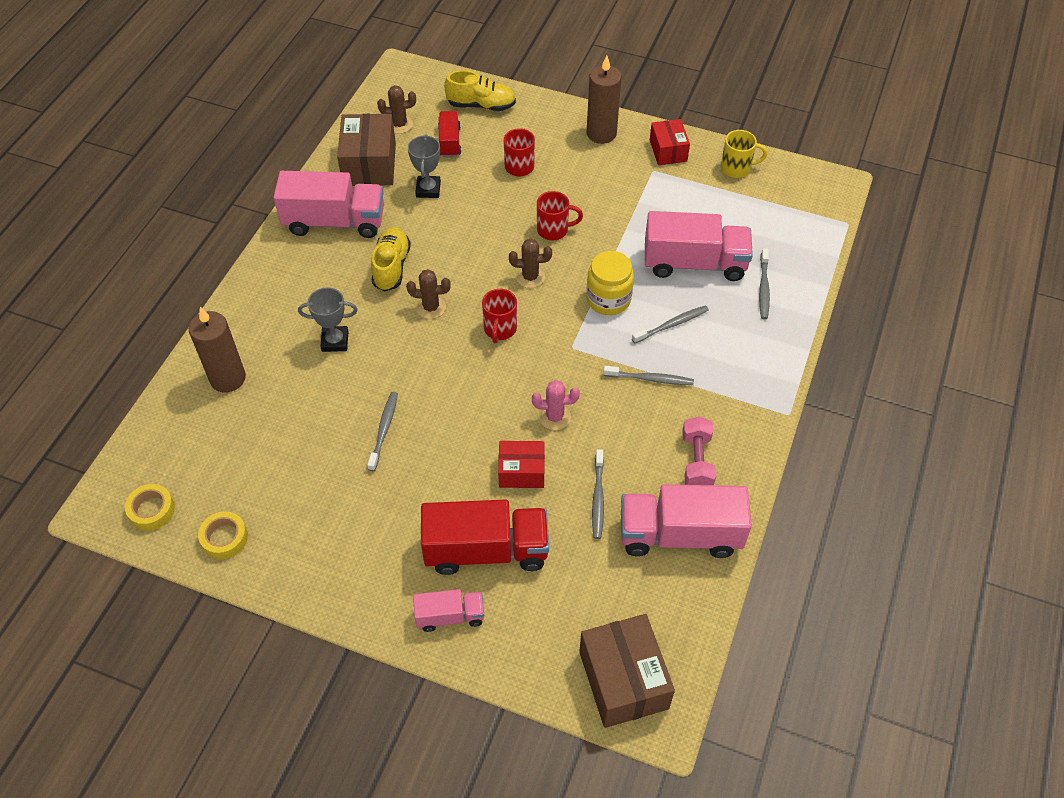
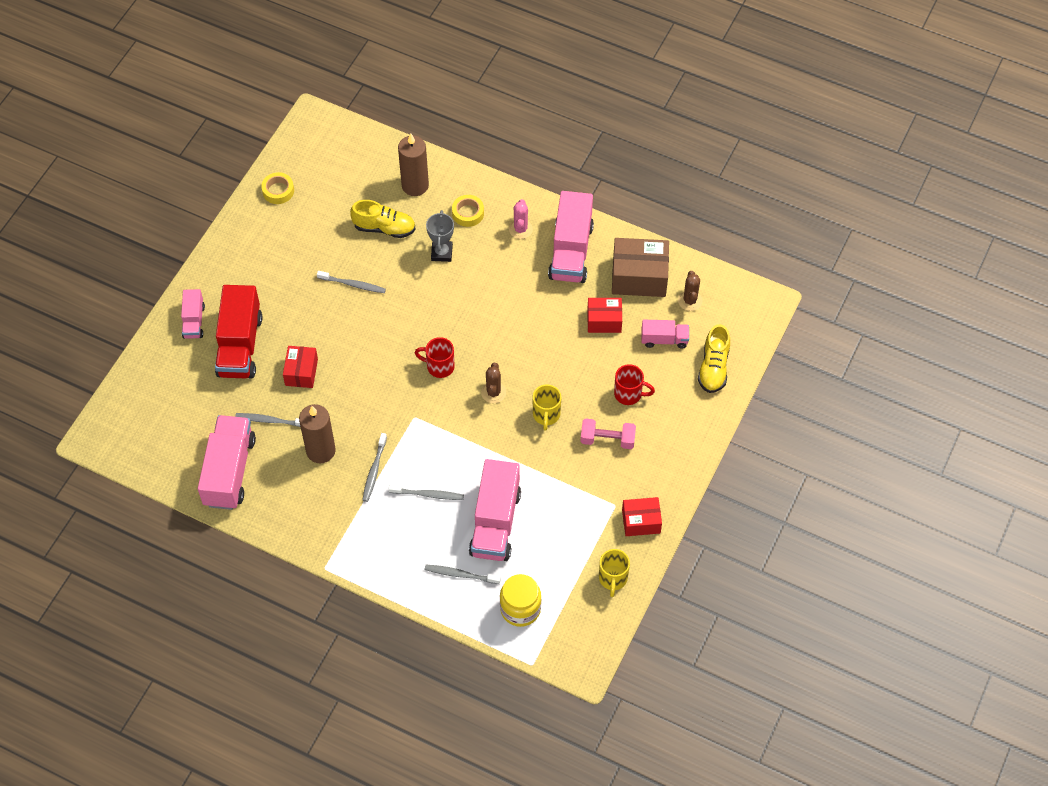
camera: 95 degrees right, 5 degrees up
yellow tape [125,484,175,531] -> yellow tape moved to [452,195,484,227]
yellow shoe [371,227,411,291] -> yellow shoe moved to [350,200,416,238]
brown cactus [406,269,451,319] -> none
grey trophy [408,134,441,198] -> red box [587,298,622,333]
red truck [438,111,461,157] -> pink truck [641,320,689,349]
pink cactus [532,380,580,430] -> pink cactus moved to [509,199,533,239]
red mug [537,191,583,240] -> yellow mug [532,385,561,431]
brown box [579,614,675,728] -> none
brown candle [586,55,621,144] -> brown candle moved to [299,404,336,463]
yellow jar [586,251,634,315] -> yellow jar moved to [500,574,541,627]
grey toothbrush [632,305,709,343] -> grey toothbrush turned 60 degrees counterclockwise [389,485,464,500]
pink dumbbell [682,416,716,485] -> pink dumbbell moved to [581,418,636,449]

